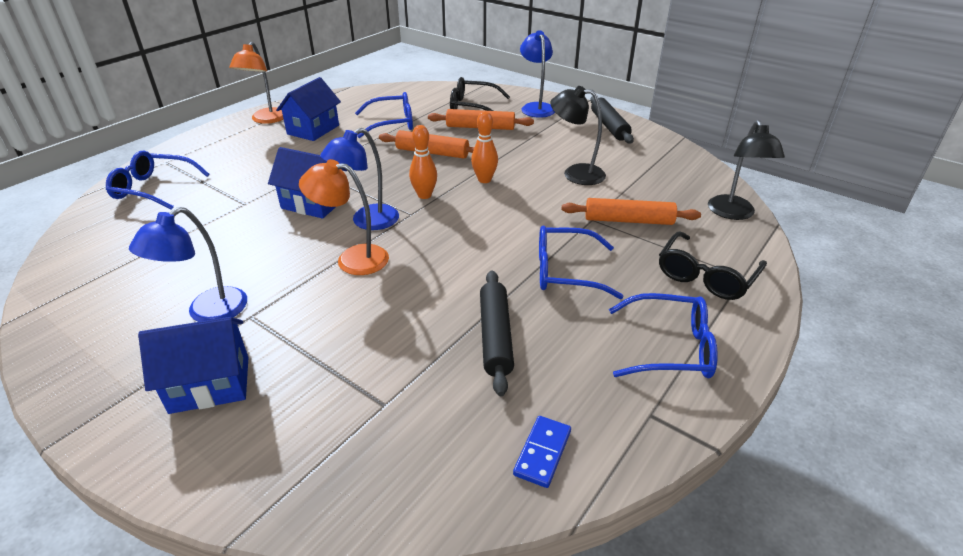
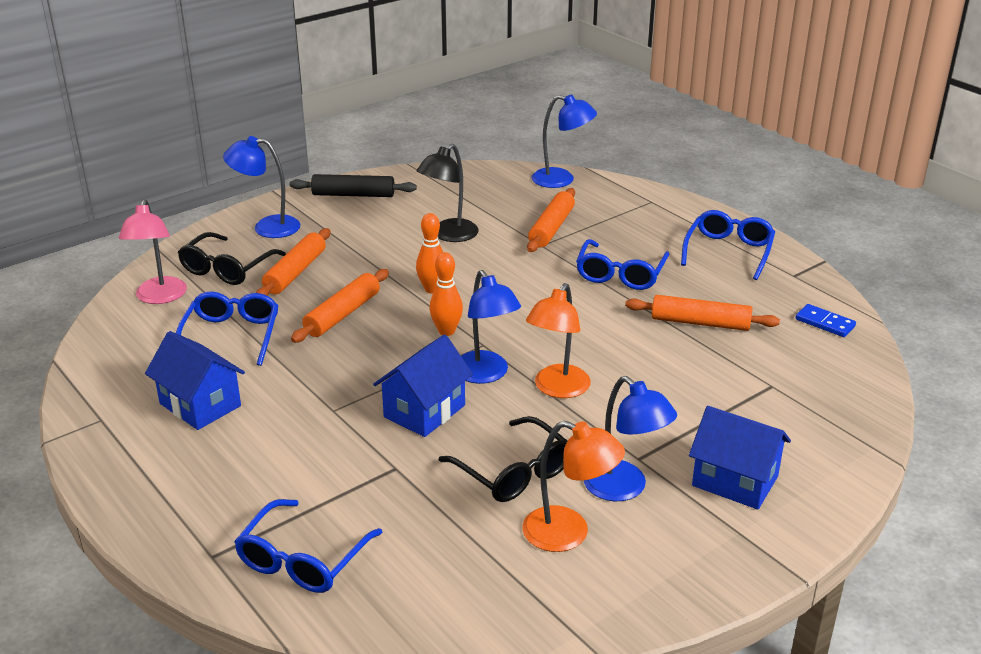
camera: 75 degrees left, 5 degrees down
blue house [138,317,249,414] -> blue house turned 60 degrees counterclockwise [689,406,791,510]
orange lamp [229,42,284,124] -> orange lamp moved to [522,421,625,552]
black rolling pin [480,271,514,396] -> orange rolling pin [625,295,780,331]
black glasses [659,231,767,300] -> black glasses moved to [439,416,567,502]
black lamp [708,120,785,220] -> blue lamp [531,94,597,188]
none -> pink lamp [119,199,187,304]

